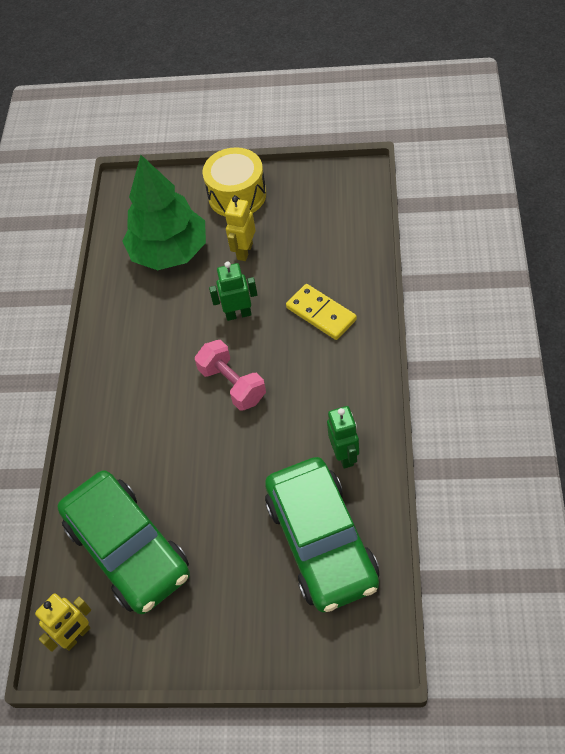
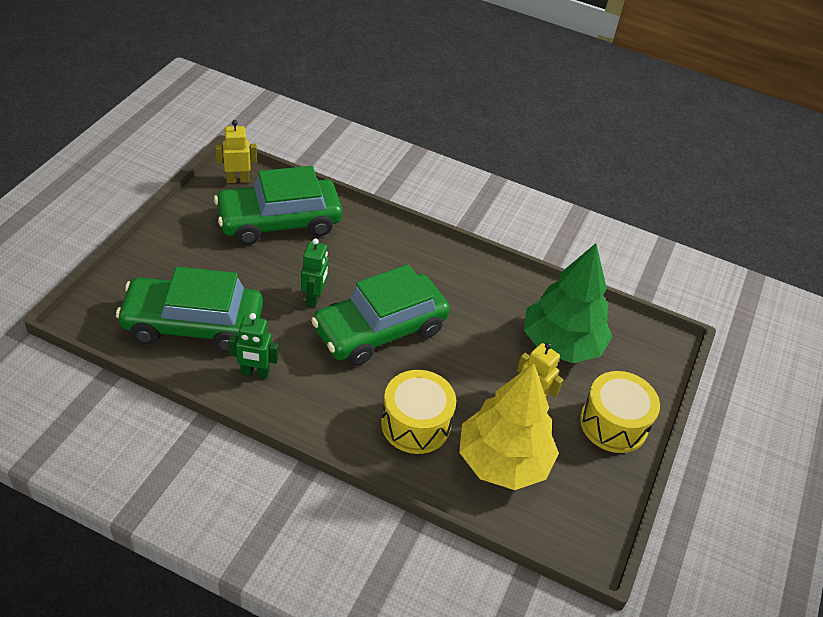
camera: 100 degrees right, 10 degrees down
yellow robot [35,593,91,652] -> yellow robot turned 105 degrees clockwise [215,120,257,183]
pink dumbbell [195,340,266,411] -> green car [311,264,450,366]
green robot [209,261,257,321] -> green robot moved to [301,238,329,307]
yellow domino [286,284,357,340] -> yellow drum [381,370,456,454]
none -> yellow tree [459,363,559,490]

